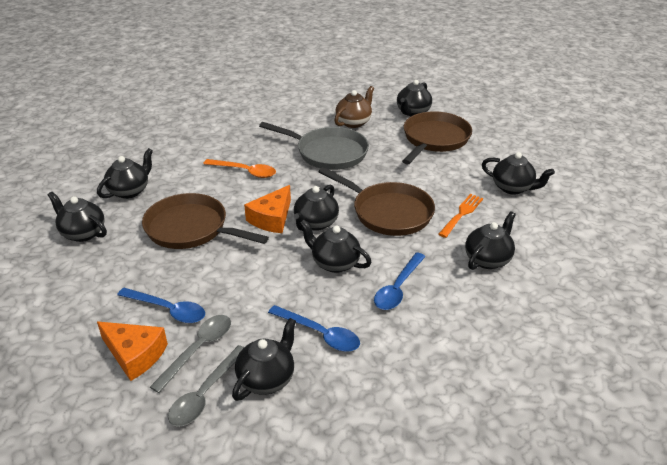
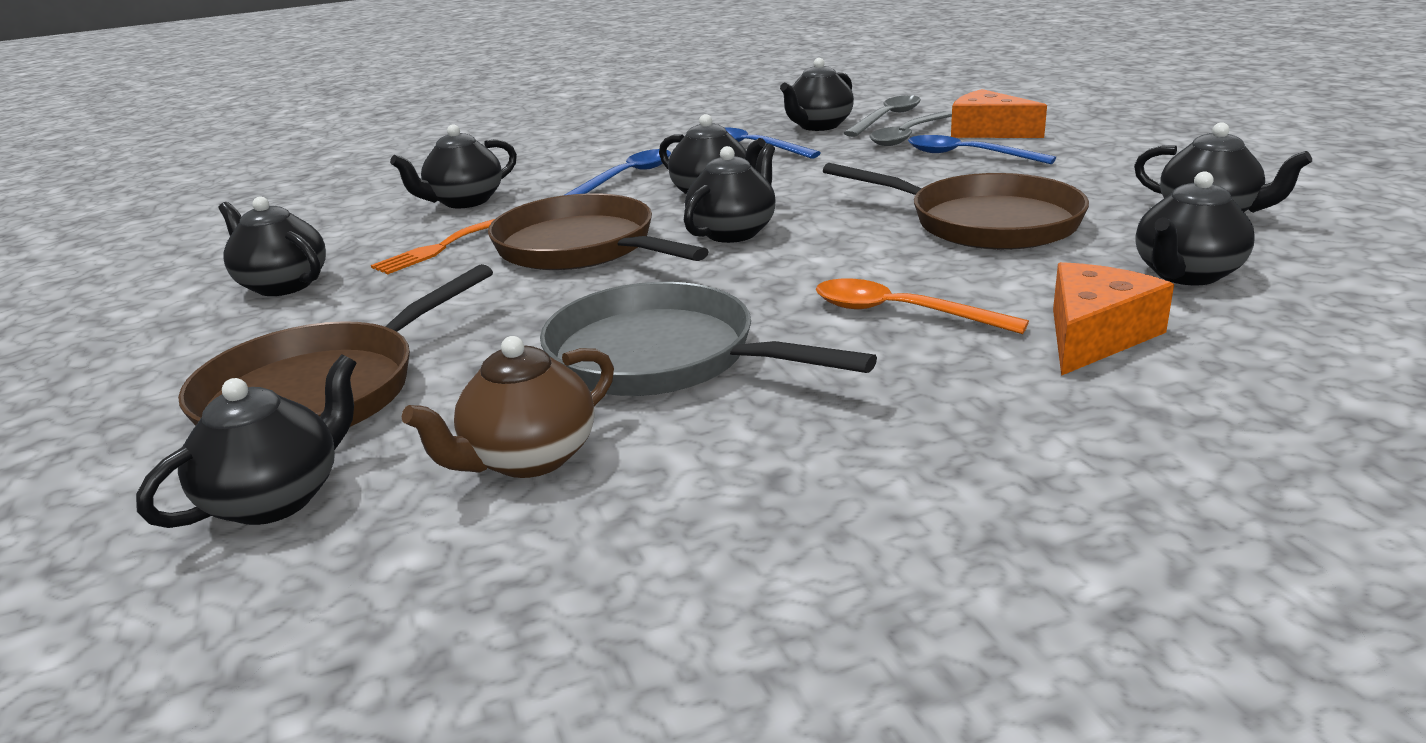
camera: 170 degrees left, 10 degrees down
orange cheese [244,185,291,233] -> orange cheese moved to [1053,262,1174,376]

